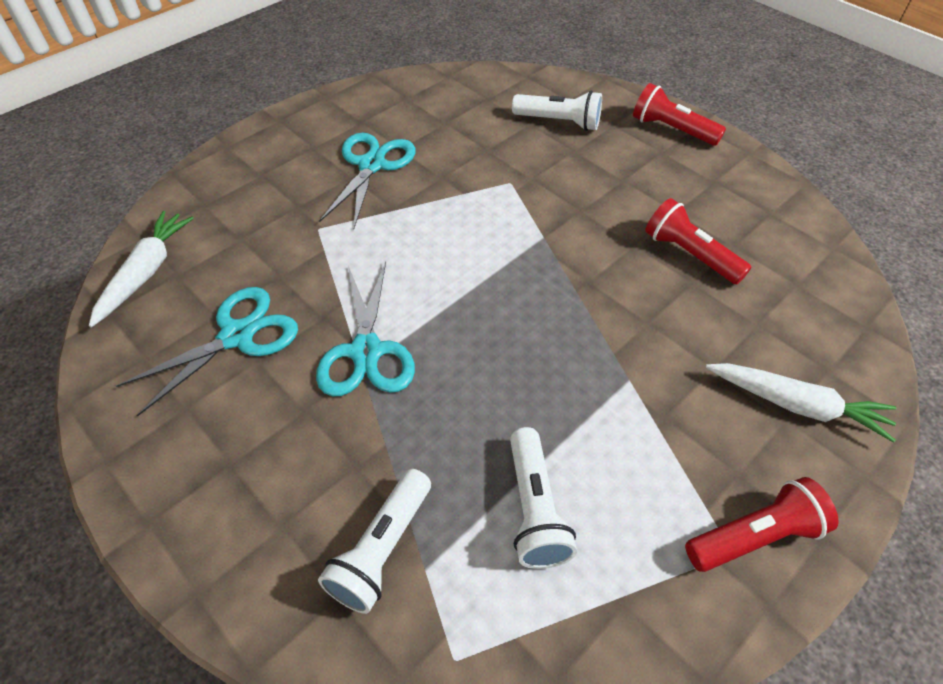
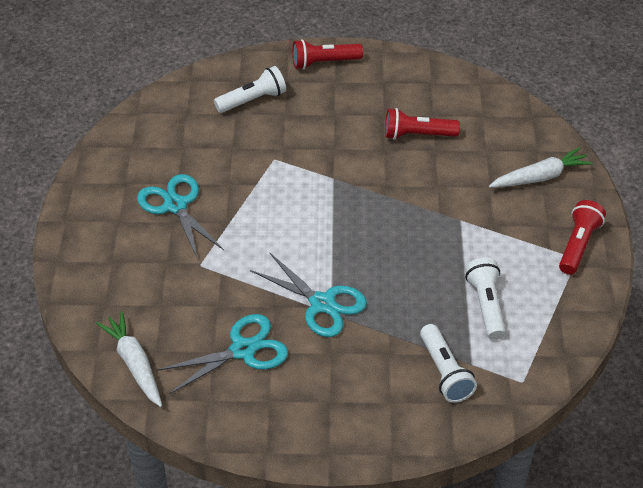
camera: 45 degrees left, 5 degrees down
turquoise scissors [116,287,298,416] -> turquoise scissors turned 60 degrees clockwise [157,314,288,394]
white flashlight [510,427,577,569] -> white flashlight turned 135 degrees counterclockwise [465,257,506,340]

